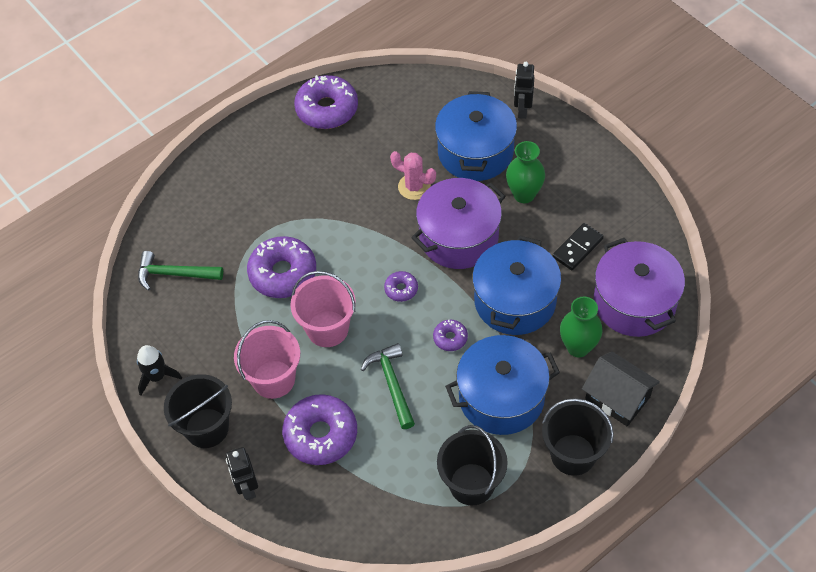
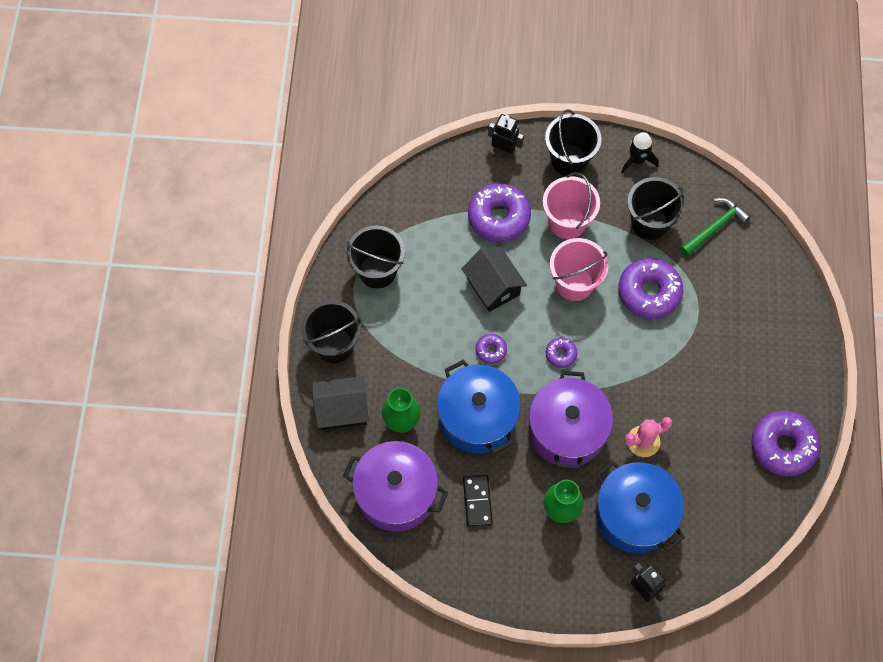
camera: 130 degrees right, 10 degrees up
green hammer [360,343,415,429] -> black house [461,247,527,312]
blue pot [445,335,560,435] -> none
none -> black bucket [627,177,685,240]

